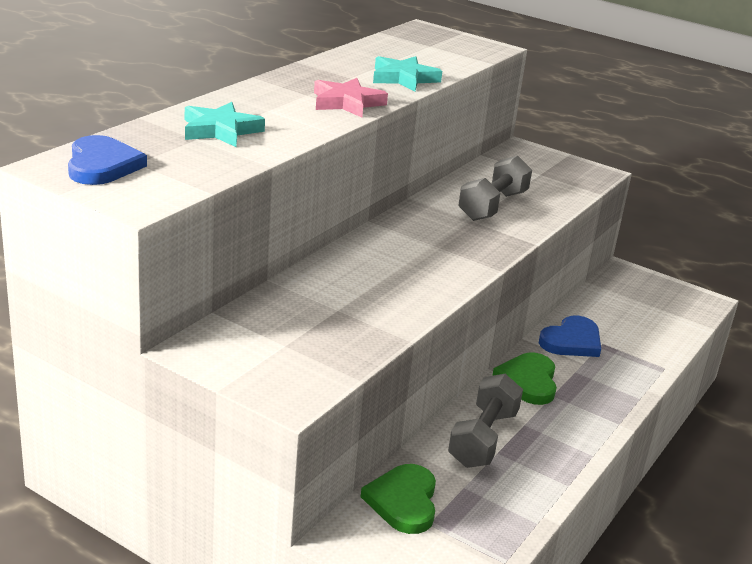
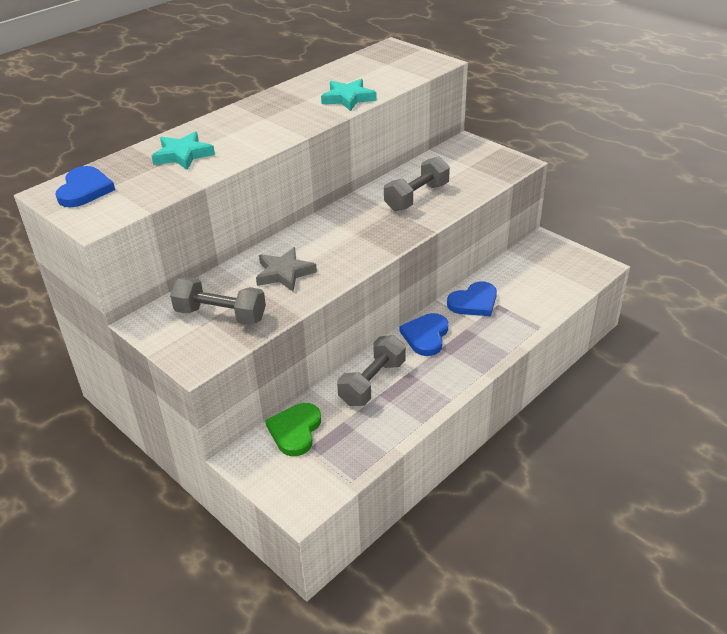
camera: 15 degrees right, 10 degrees up
pink star [314,78,388,118] -> none
green heart [492,352,557,405] -> blue heart [400,313,448,356]
none -> grey dumbbell [170,277,266,325]
none -> grey star [256,247,317,291]

